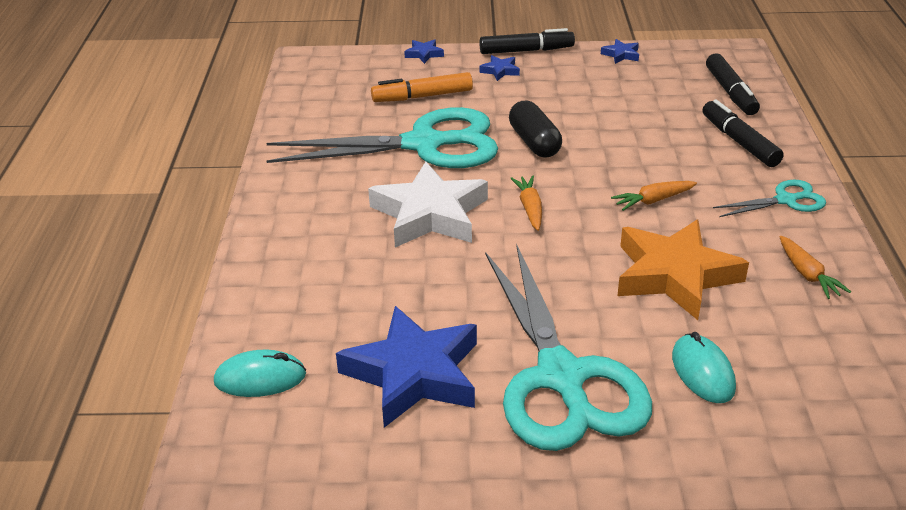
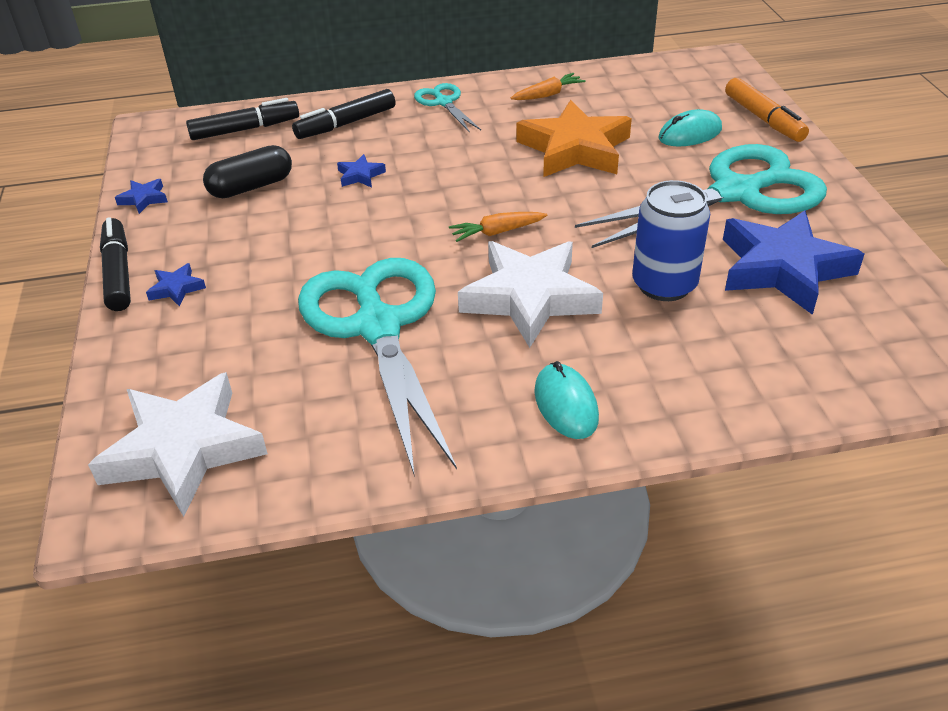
camera: 100 degrees left, 5 degrees up
turquoise mouse [214,350,306,397] -> turquoise mouse moved to [534,361,599,439]
orange marker [371,72,473,102] -> orange marker moved to [725,78,809,142]
blue star [404,39,444,64] -> blue star moved to [337,154,386,187]
black capsule [509,101,562,157] -> black capsule moved to [203,145,292,198]
orange carrot [611,181,697,211] -> none
none -> white star [88,372,268,517]
none -> blue can [632,180,710,301]

